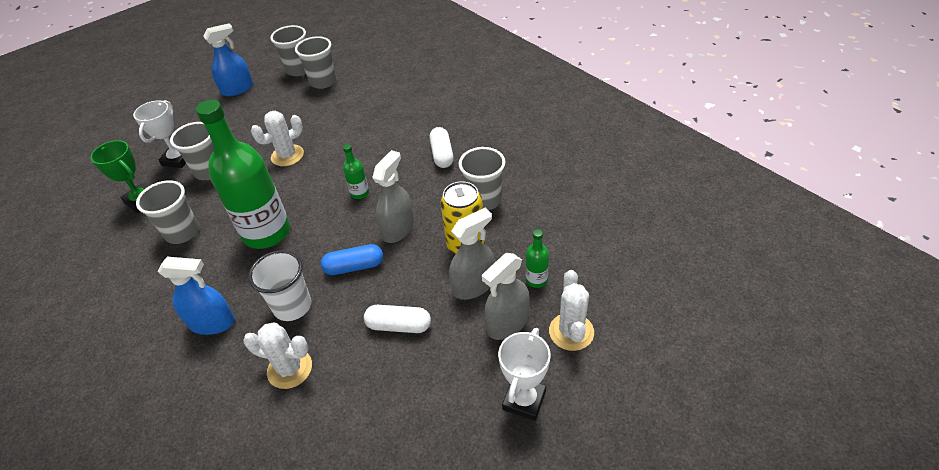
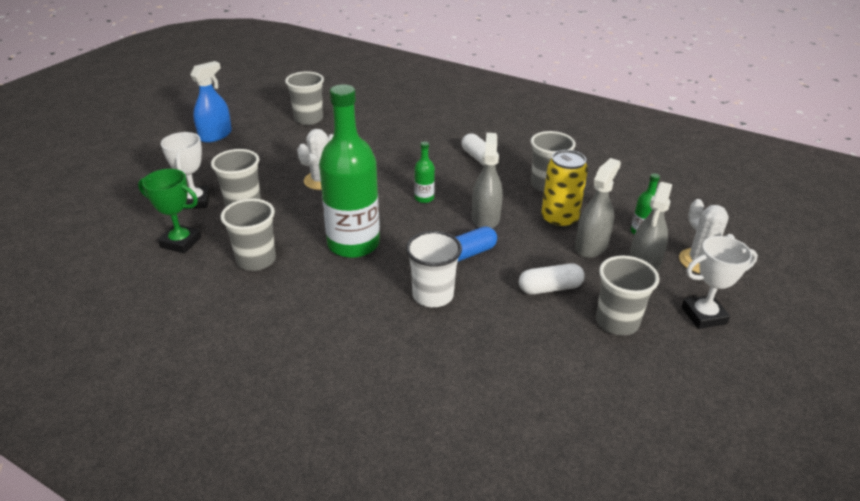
camera: 25 degrees left, 10 degrees down
blue spray bottle [158,257,235,335] -> none
white cactus [243,323,312,389] -> none
grey cup [270,25,306,76] -> grey cup moved to [596,255,659,336]
white trophy [498,328,551,421] -> white trophy turned 75 degrees clockwise [681,236,758,329]

